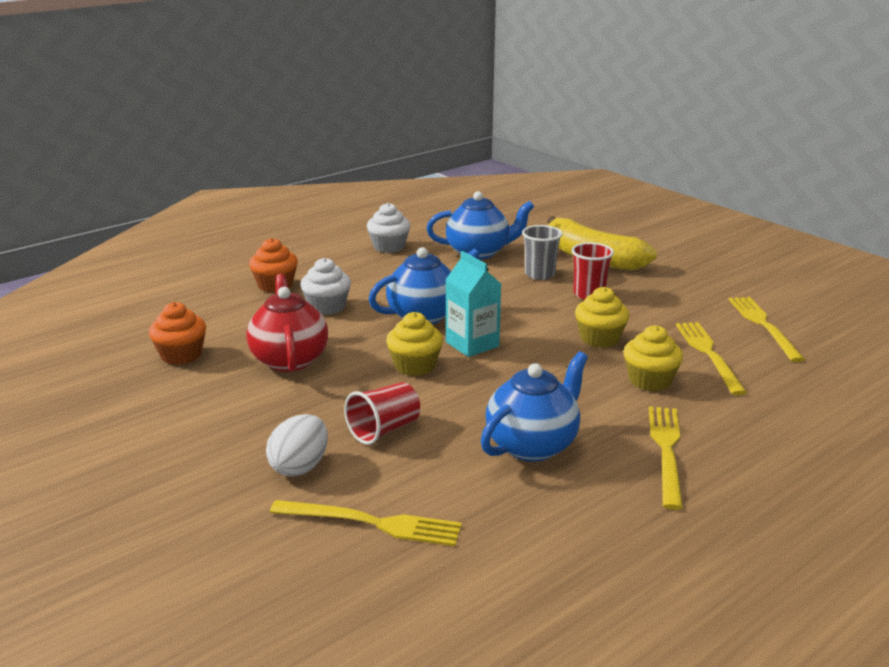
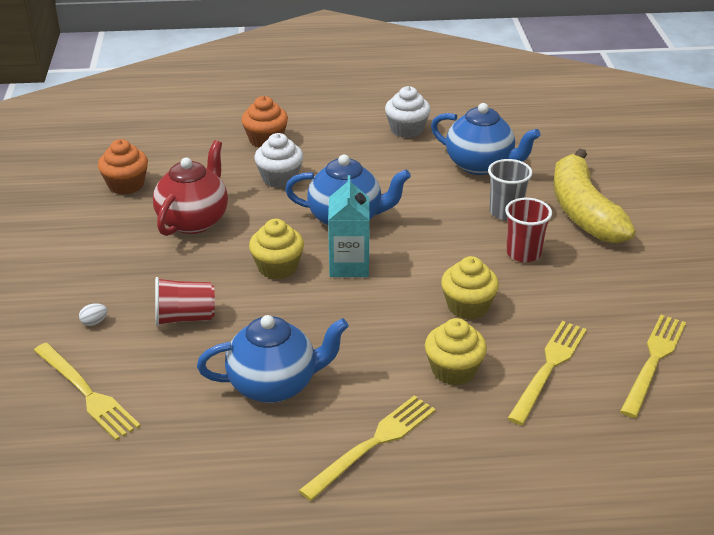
camera: 35 degrees right, 10 degrees up
white egg [266,414,328,477] -> white egg [79,303,107,326], size x0.46

